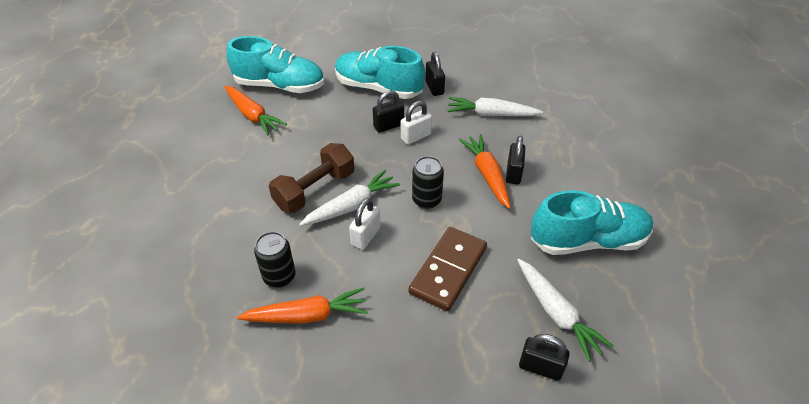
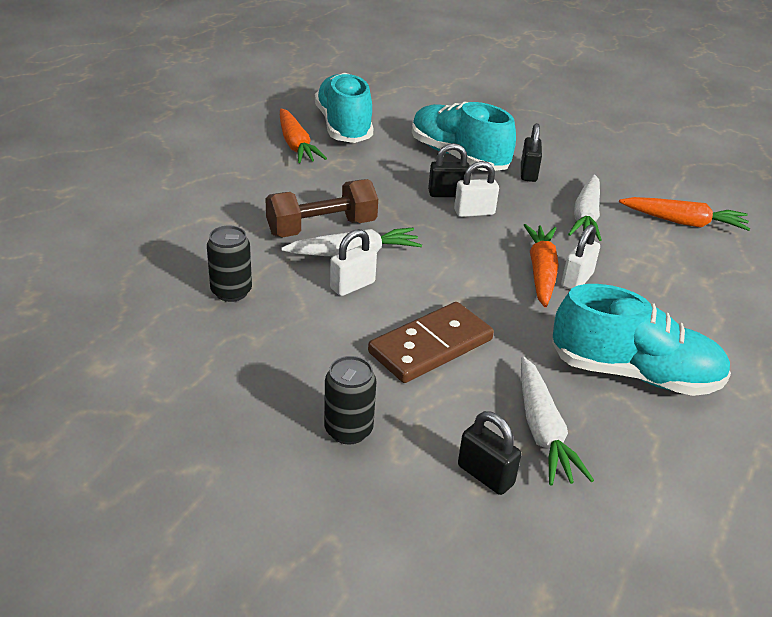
camera: 20 degrees right, 10 degrees down
turquoise shoe [226,36,324,93] -> turquoise shoe turned 135 degrees counterclockwise [315,72,373,143]
orange carrot [237,287,368,324] -> orange carrot moved to [619,197,750,231]
black can [412,156,444,209] -> black can moved to [324,356,377,445]
white carrot [447,97,543,116] -> white carrot turned 105 degrees counterclockwise [568,174,602,241]
black padlock [506,136,525,184] -> white padlock [561,225,600,290]

